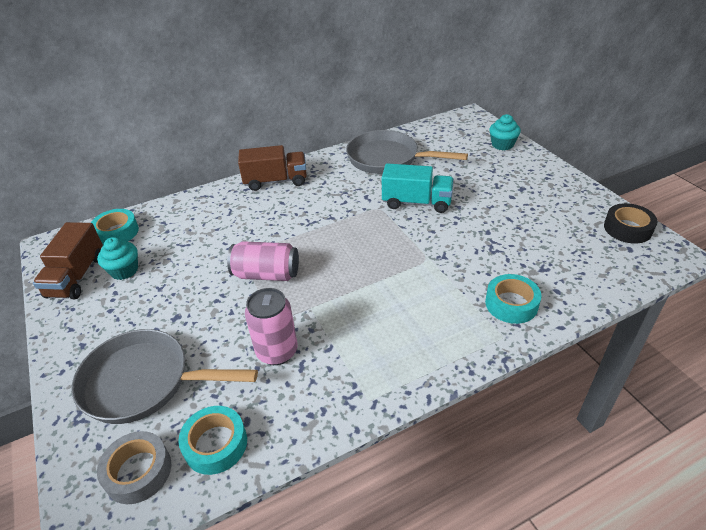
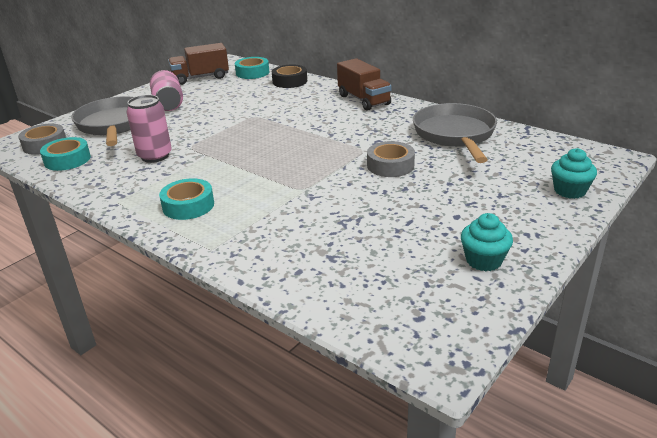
camera: 65 degrees right, 10 degrees down
turquoise cupcake [97,237,138,280] -> turquoise cupcake moved to [461,213,513,271]
pink can [227,241,299,281] -> pink can moved to [150,70,183,111]
turquoise truck [382,163,454,213] -> grey tape [367,141,415,177]
turquoise tape [485,274,542,324] -> turquoise tape moved to [159,178,214,220]
black tape [604,203,658,244] -> black tape moved to [272,64,307,88]

